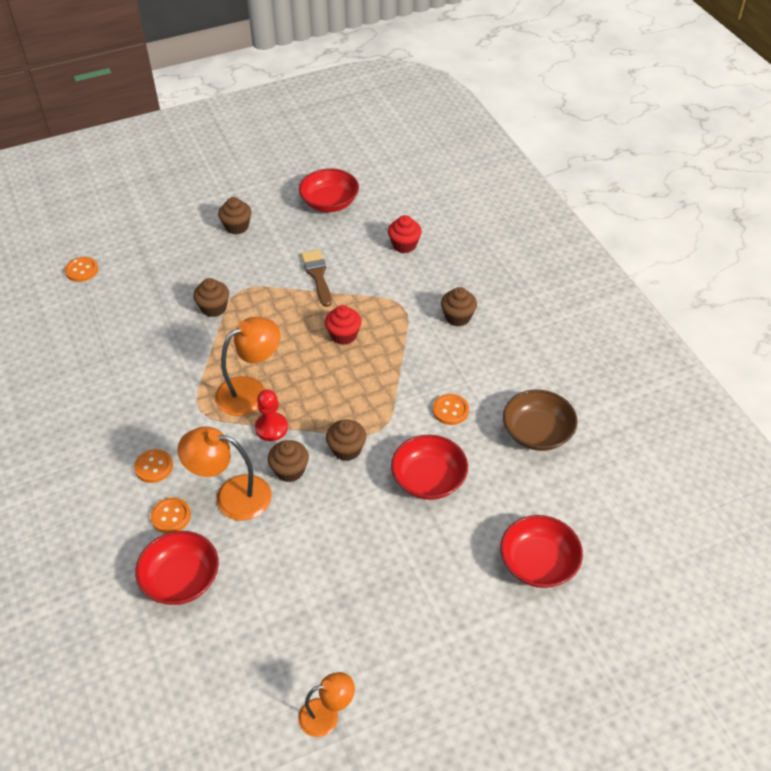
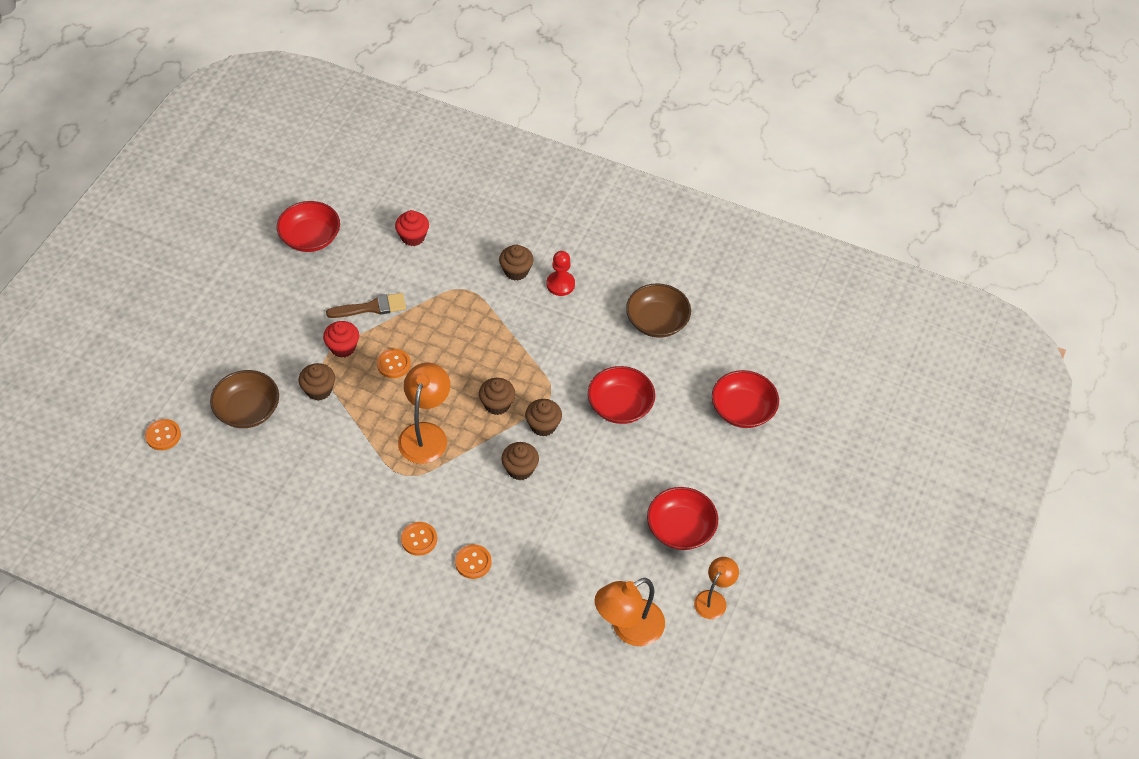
camera: 45 degrees left, 5 degrees up
red bowl [135,531,219,605] -> red bowl moved to [647,487,718,550]
orange lamp [177,427,272,521] -> orange lamp moved to [595,578,665,646]
brown cupcake [218,197,252,235] -> brown cupcake moved to [479,378,515,415]
red pawn [255,389,288,441] -> red pawn moved to [547,251,575,296]
brown brush [301,250,332,307] -> brown brush turned 135 degrees clockwise [326,293,406,318]
red cupcake [325,305,362,345] -> red cupcake moved to [323,321,359,358]
orange button [433,394,469,425] -> orange button moved to [377,349,411,378]
none -> brown bowl [210,370,279,428]

